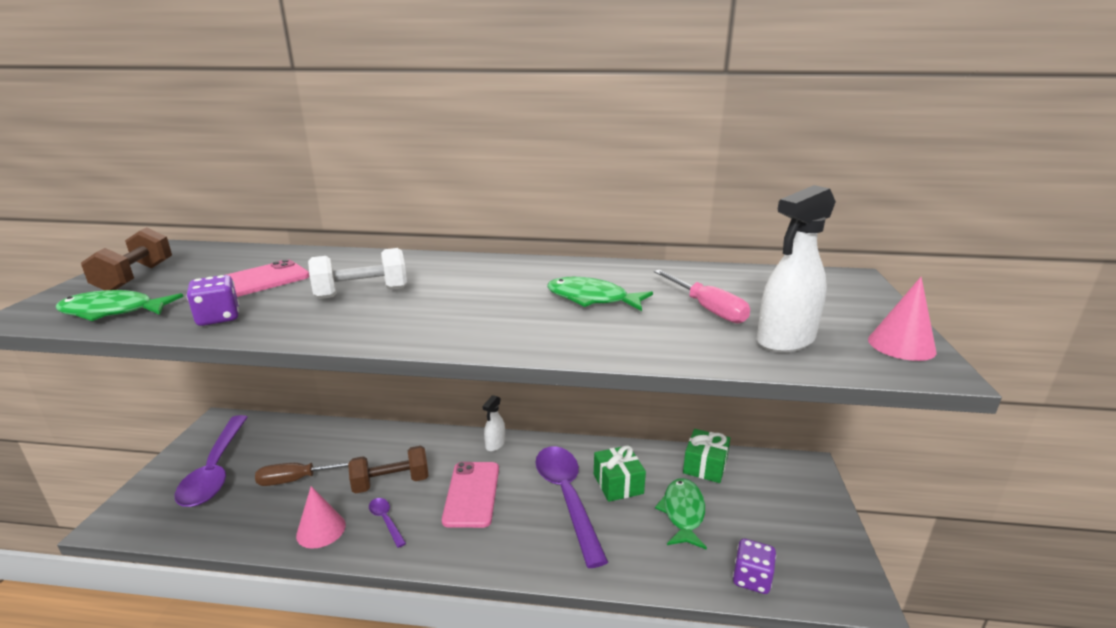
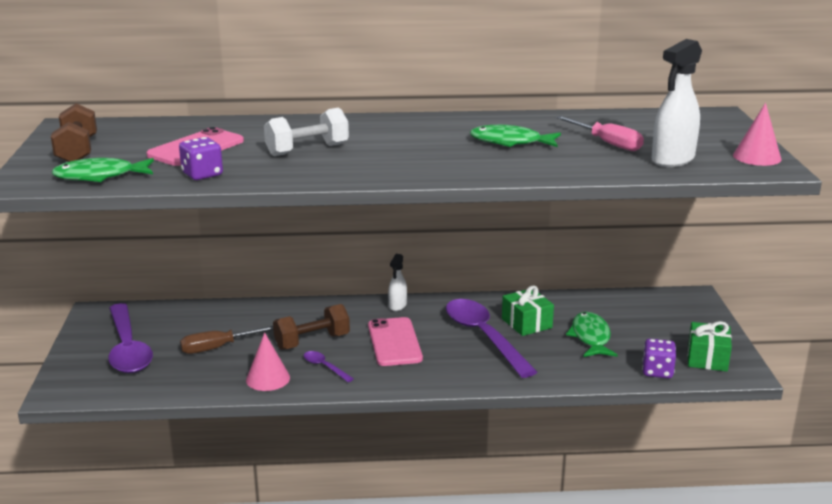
camera: 10 degrees left, 0 degrees up
green gift [683,429,730,483] -> green gift moved to [688,321,732,372]

